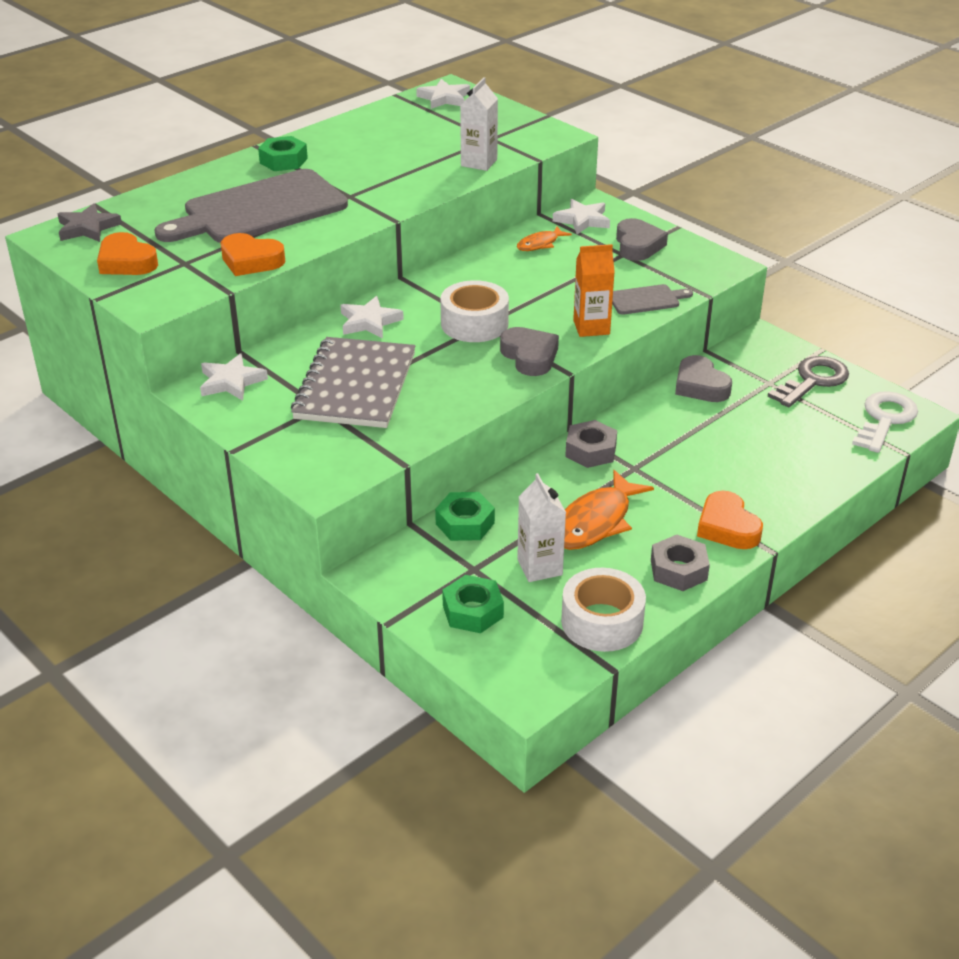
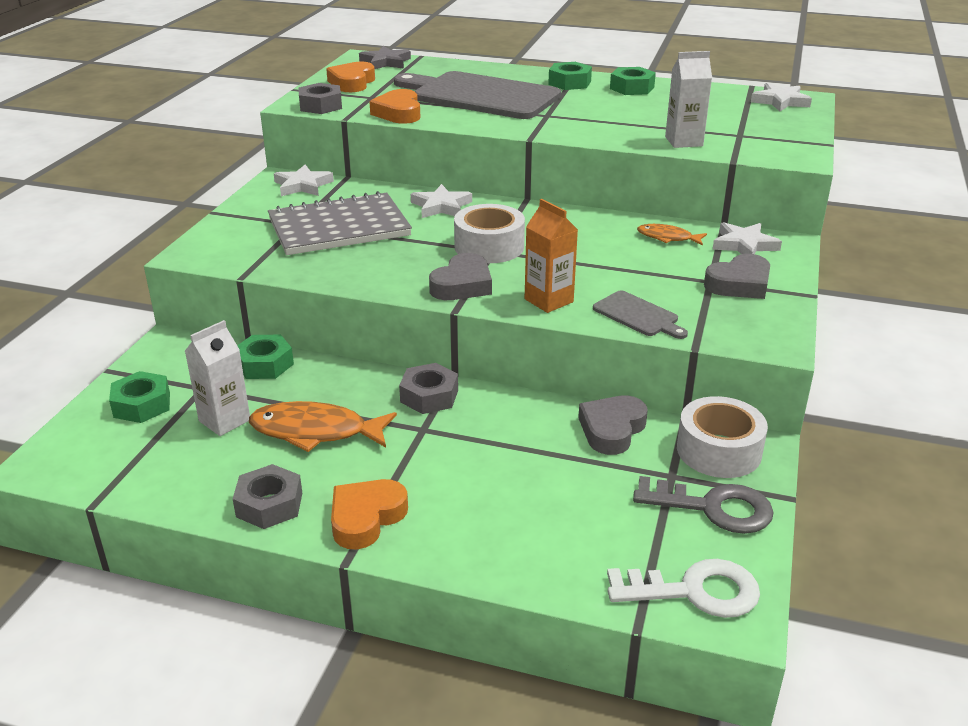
camera: 60 degrees right, 5 degrees down
white tape [561,568,646,652] -> white tape moved to [677,396,768,478]
none -> grey nut [299,83,342,114]
none -> green nut [610,67,656,95]

